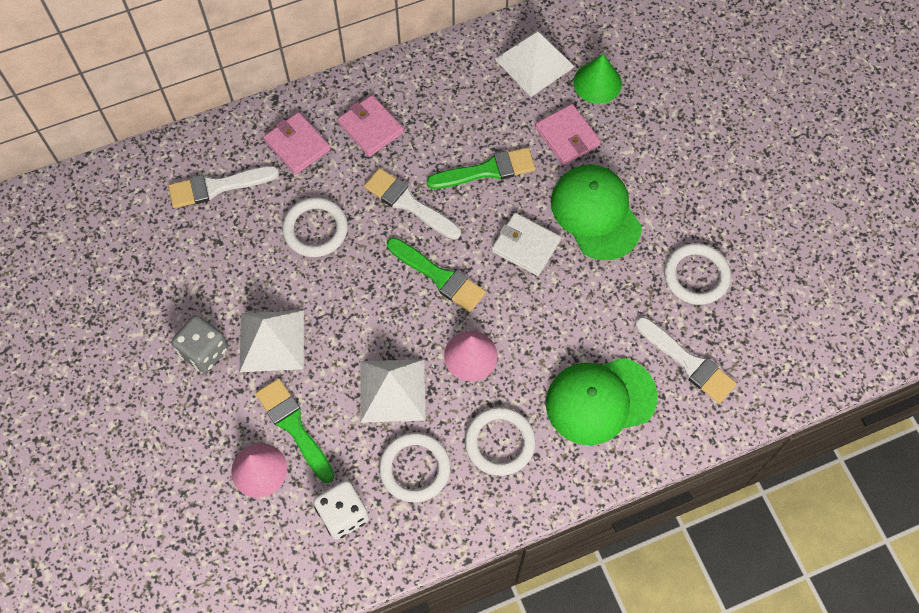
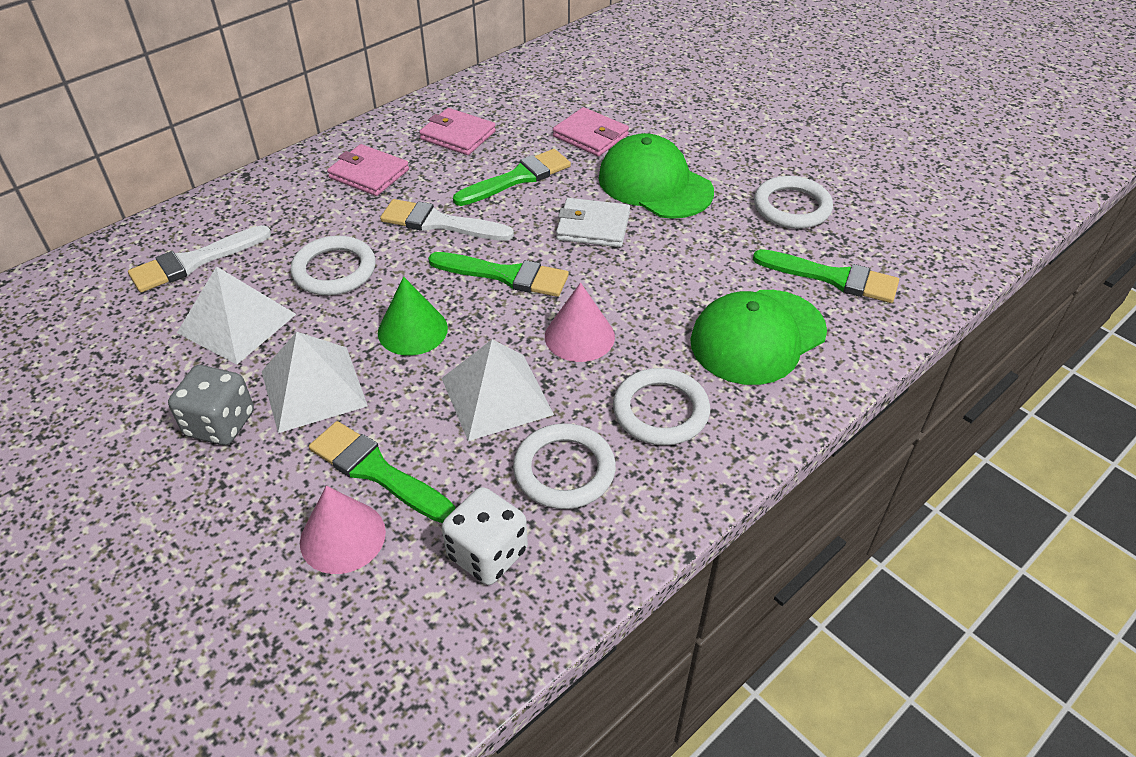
camera: 20 degrees left, 20 degrees down
pink wallet [263,112,331,175] -> pink wallet moved to [419,108,496,155]
white pyramid [495,30,575,97] -> white pyramid moved to [177,266,296,364]
green cone [573,54,622,104] -> green cone moved to [378,276,448,355]
white brush [635,317,737,404] -> green brush [753,249,899,303]

